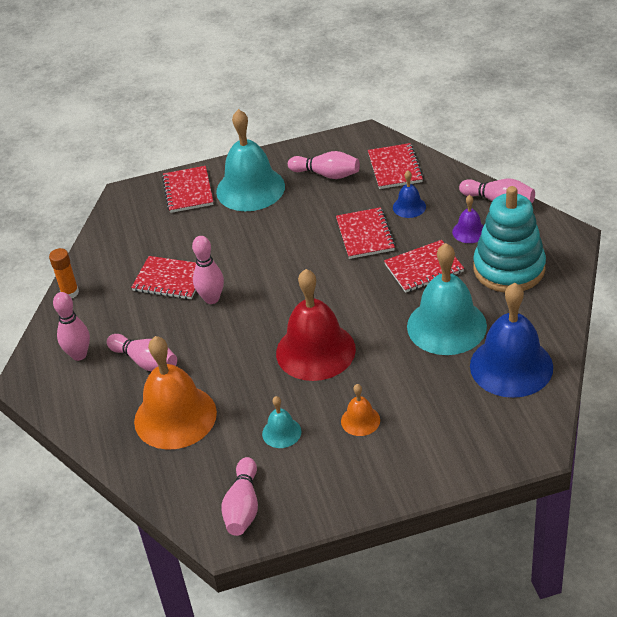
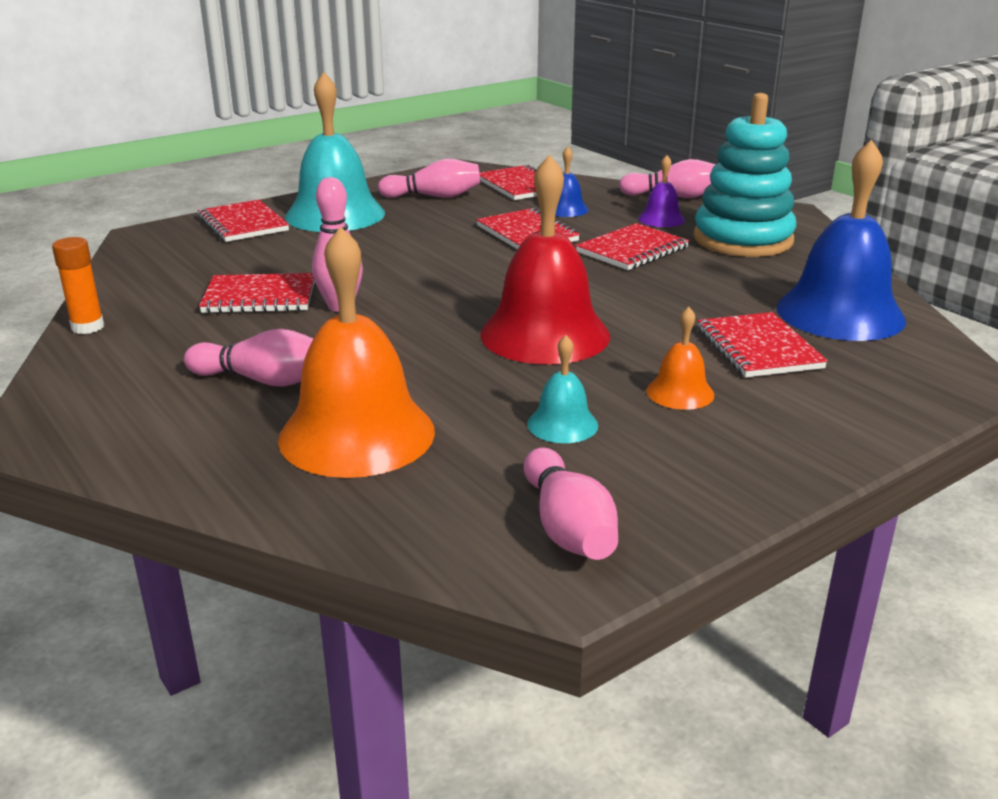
camera: 25 degrees left, 15 degrees down
pink bowling pin [53,292,90,361] -> none
turquoise bell [407,243,487,355] -> none
none -> red notebook [697,312,828,377]

